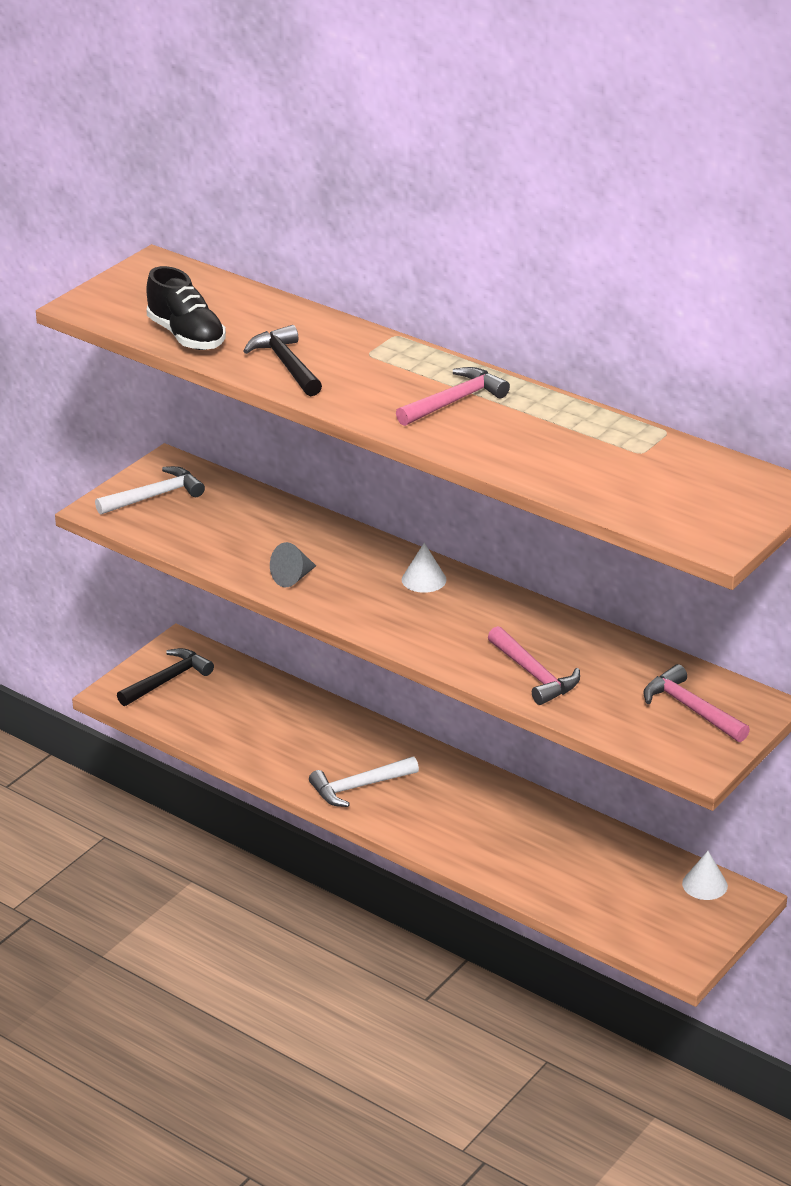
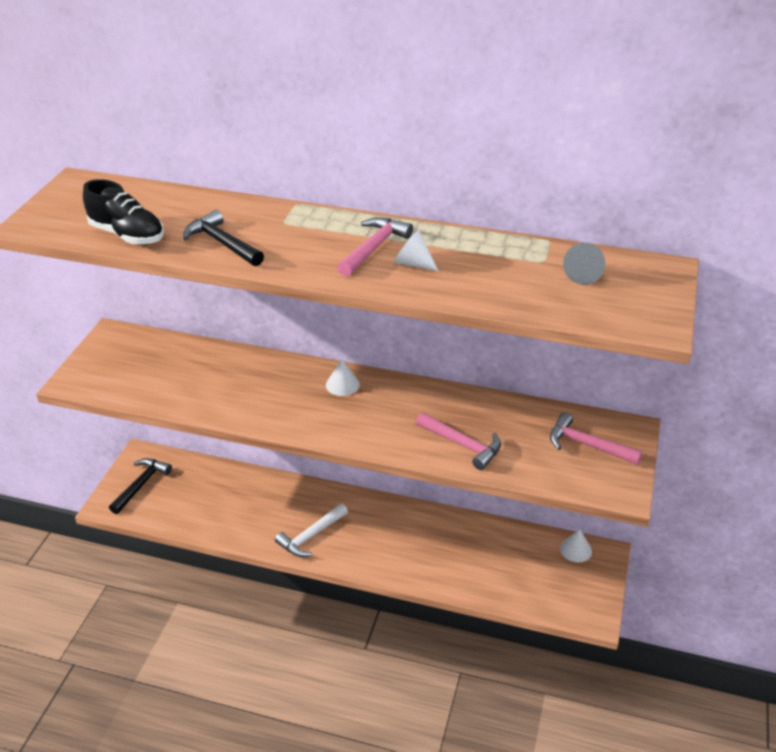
camera: 20 degrees left, 5 degrees up
white hammer [95,466,205,515] -> none
grey cone [270,542,316,587] -> grey cone moved to [563,242,605,285]
none -> white cone [394,230,438,271]

